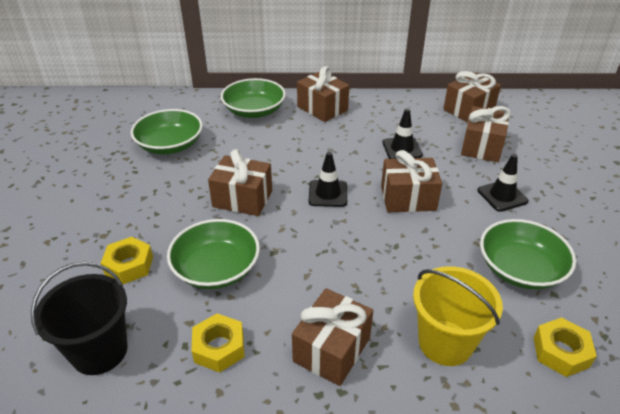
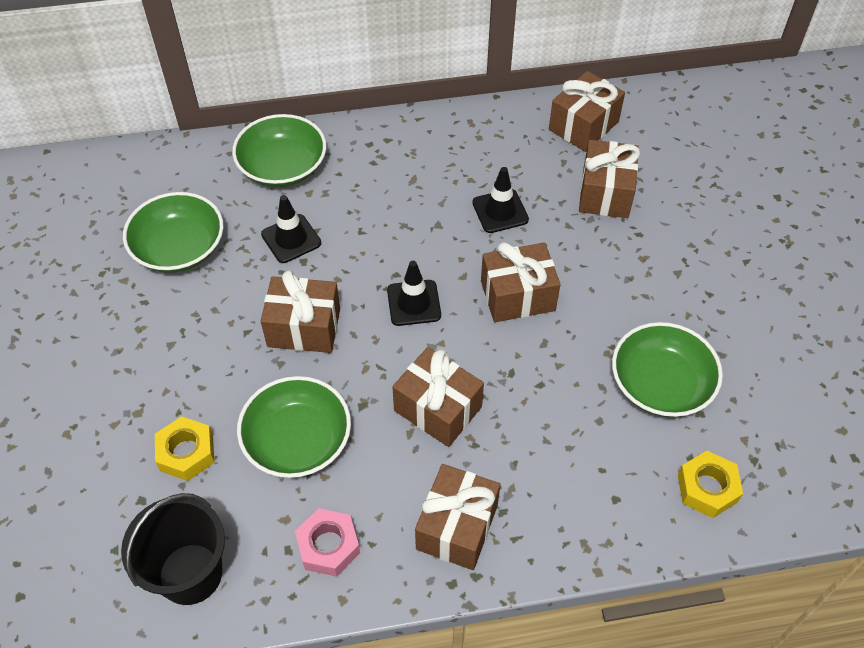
camera: 10 degrees left, 15 degrees up
yellow nut [192,313,244,373] -> pink nut [295,508,360,577]
brown gift [297,66,349,122] -> brown gift moved to [392,347,484,447]
yellow bucket [413,266,503,366] -> none
black traffic cone [477,154,529,212] -> black traffic cone moved to [261,195,321,263]

